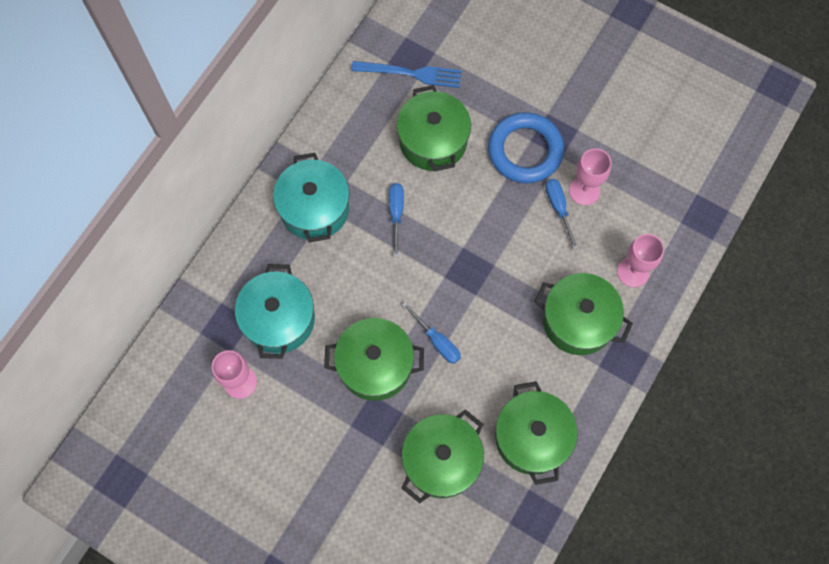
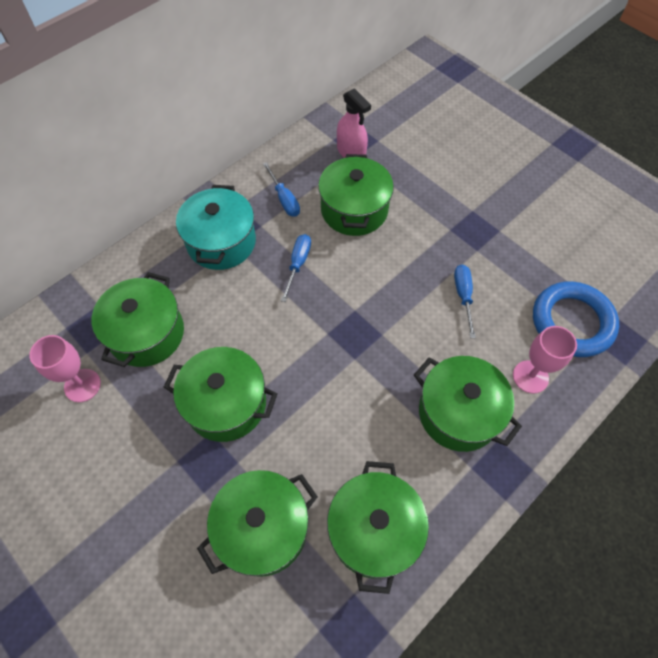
camera: 15 degrees right, 10 degrees down
turquoise pot [235,264,315,359] -> green pot [92,272,184,367]
blue fork [351,61,462,88] -> pink spray bottle [337,88,371,158]
blue screwdriver [402,302,461,364] -> blue screwdriver moved to [263,162,300,217]
blue ring [488,112,564,184] -> blue ring moved to [533,281,619,357]
pink goblet [569,148,611,205] -> none

